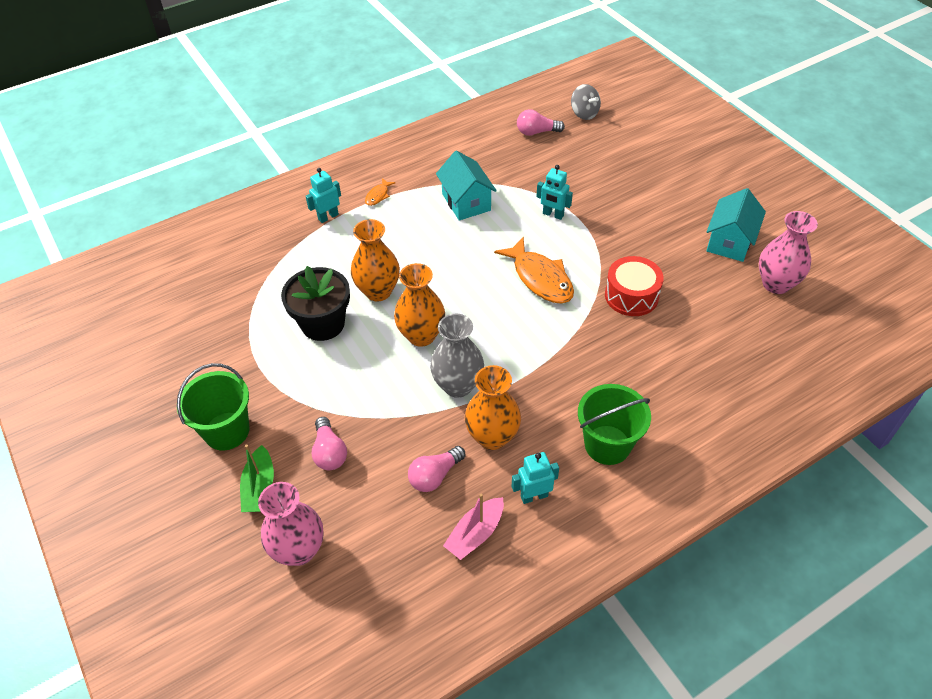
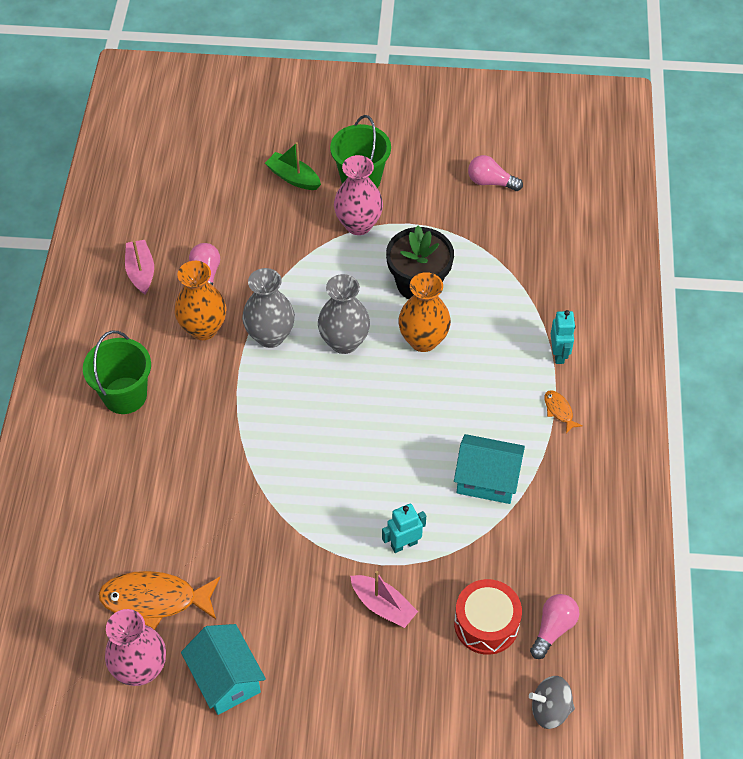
camera: 125 degrees right, 5 degrees up
pink vase [258,482,324,566] -> pink vase moved to [334,155,383,235]
pink light bulb [311,417,347,470] -> pink light bulb moved to [468,155,523,191]
orange vase [394,263,445,347] -> grey vase [318,274,370,354]
orange fish [494,236,574,304] -> orange fish moved to [98,571,220,630]
turquoise robot [512,452,559,504] -> none
red drum [605,256,664,316] -> red drum moved to [454,579,522,655]
none -> pink boat [350,571,418,628]

